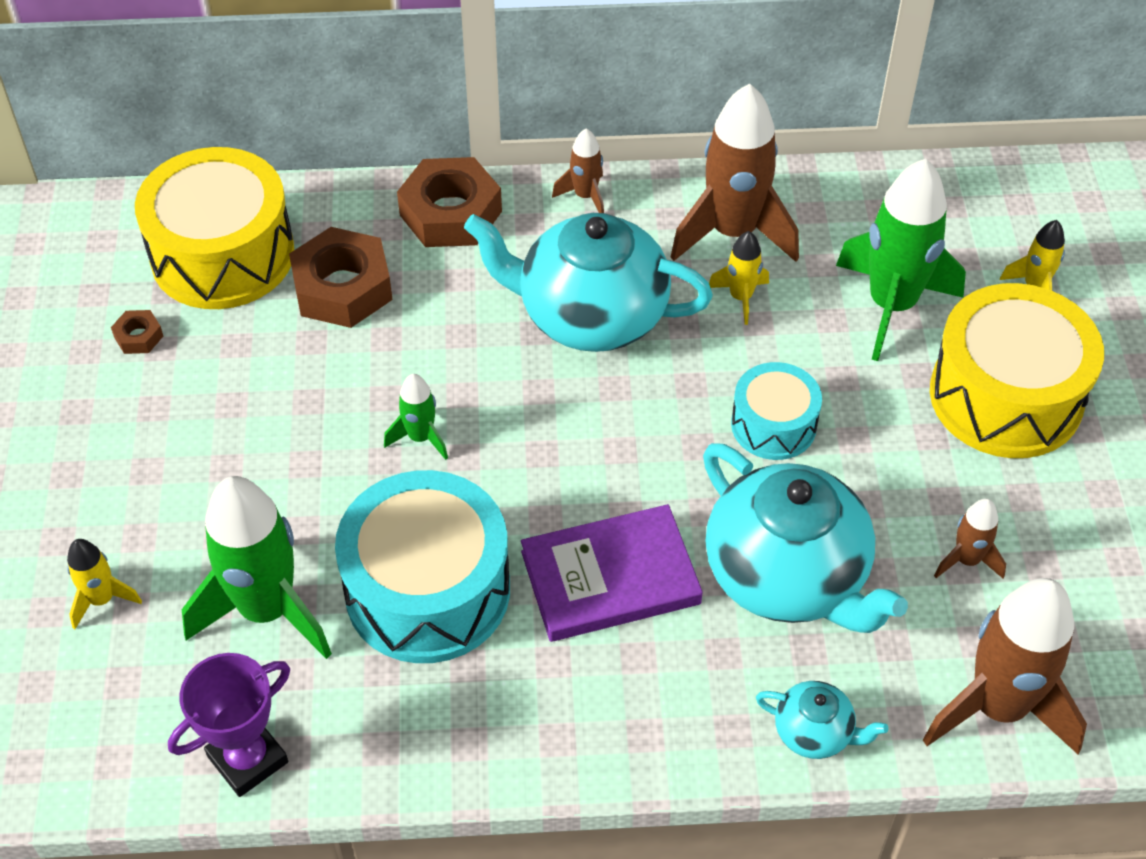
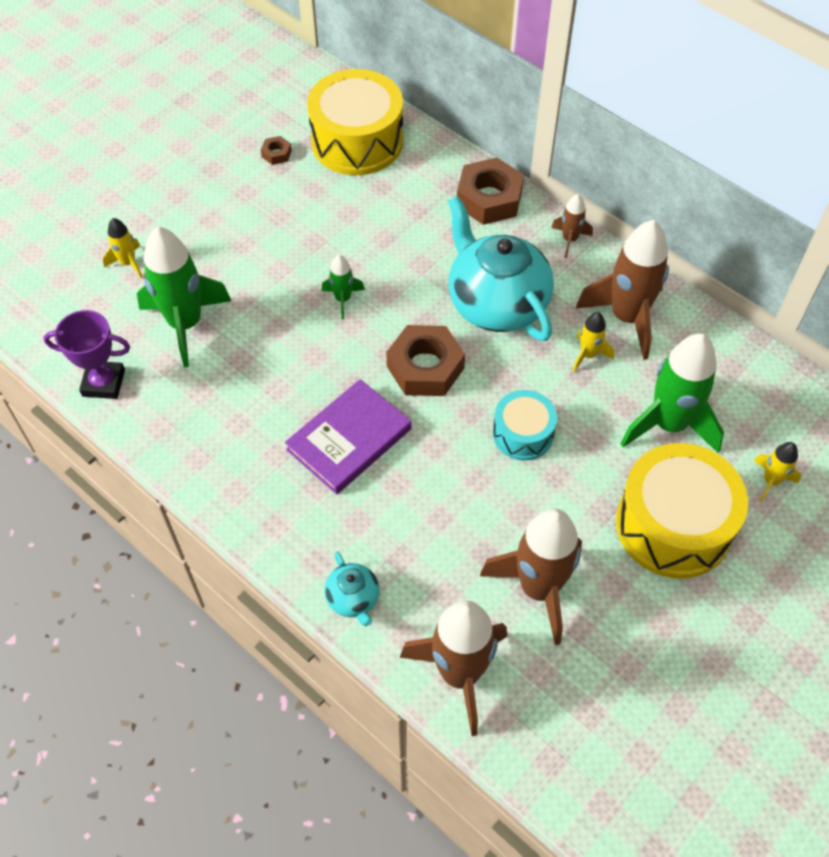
camera: 45 degrees right, 5 degrees up
brown nut [289,227,393,328] -> brown nut moved to [386,325,465,396]
turquoise drum [335,470,510,663] -> none
purple book [521,504,703,642] -> purple book turned 75 degrees counterclockwise [285,379,411,494]
turquoise teapot [703,443,908,633] -> none
brown rocket [934,499,1006,579] -> brown rocket [480,509,582,645], size x2.09

